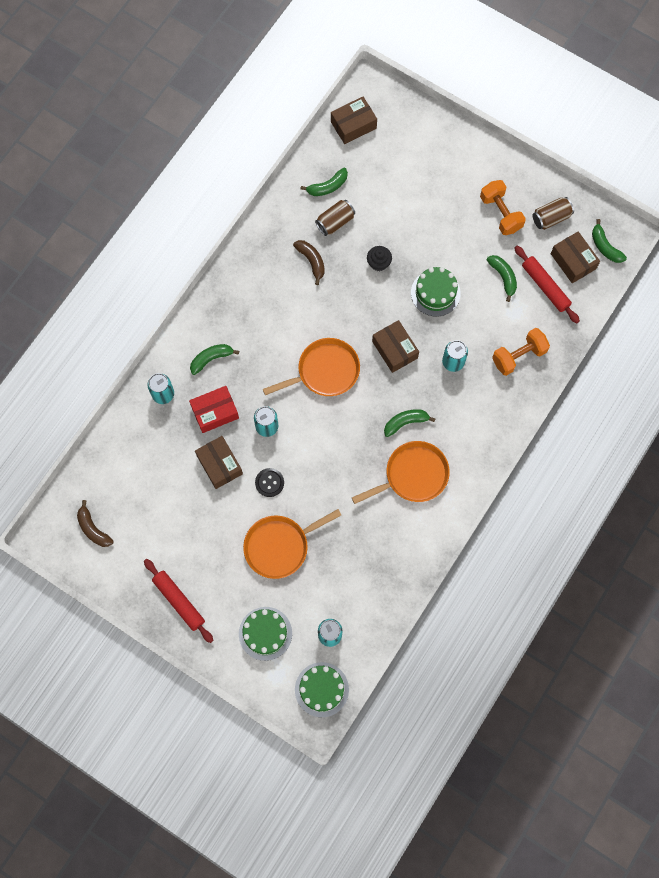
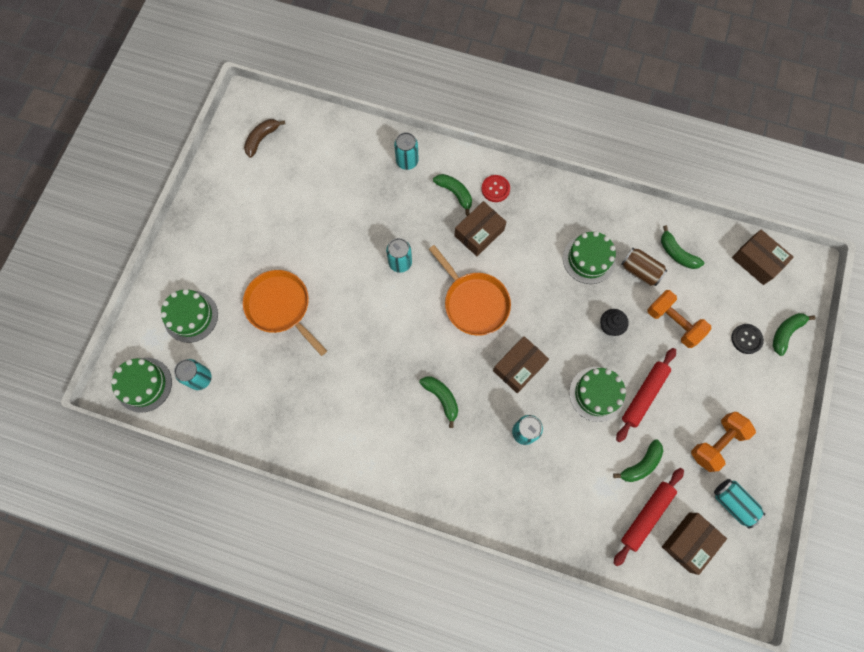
camera: 75 degrees right, 0 degrees up
red rolling pin [144,559,213,643] -> red rolling pin moved to [616,348,676,442]
red box [189,386,239,433] -> none
brown box [195,436,243,489] -> brown box moved to [454,201,506,256]
black button [255,468,284,497] -> black button moved to [731,324,764,354]
brown banana [293,240,325,285] -> green cake [563,231,616,284]
orange pan [352,441,450,504] -> none
orange dumbbell [492,328,550,376] -> orange dumbbell moved to [647,290,711,348]
brown can [533,197,574,230] -> turquoise can [714,479,765,528]
green banana [592,219,627,263] -> green banana moved to [773,313,815,356]
none -> red button [481,175,510,202]

